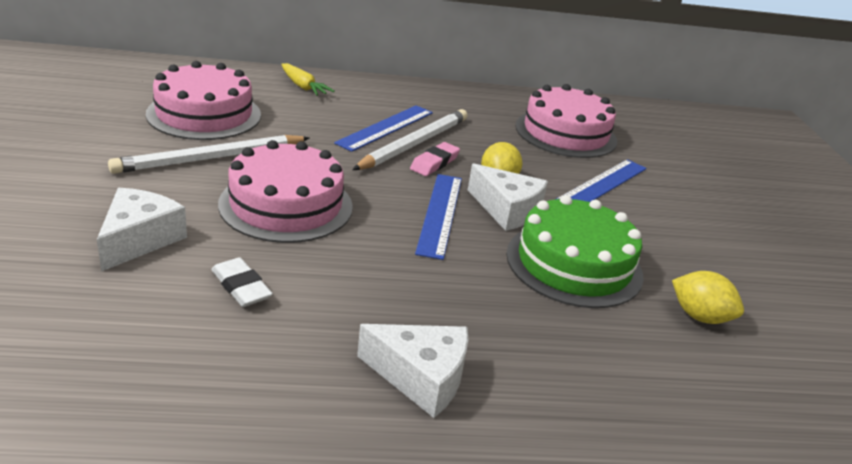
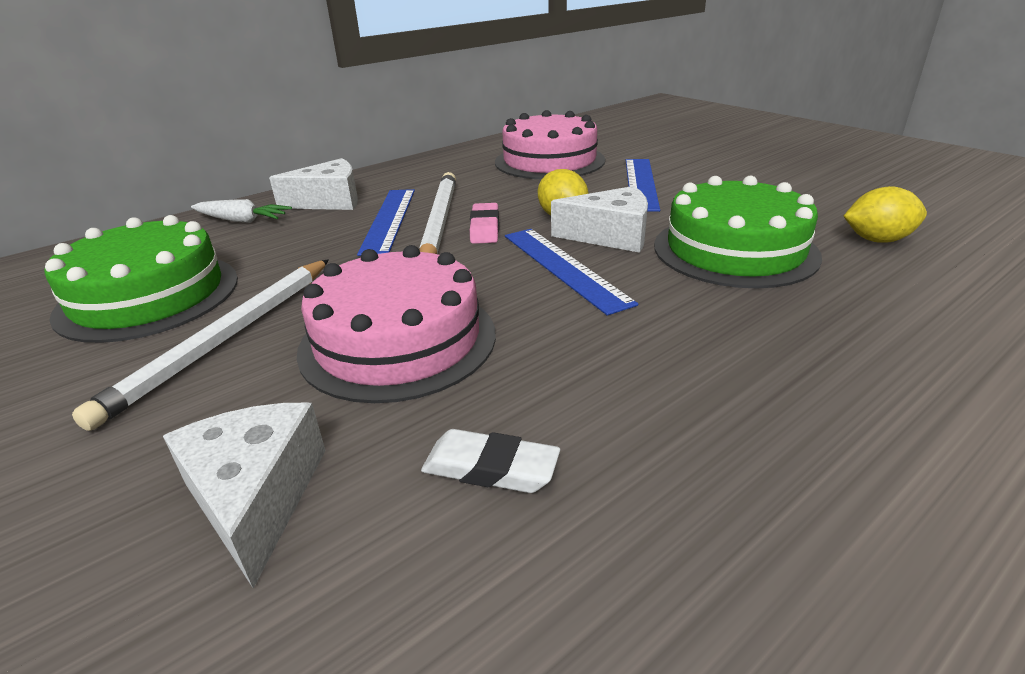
camera: 30 degrees left, 0 degrees up
pink cake [146,61,261,140] -> green cake [44,215,238,343]
yellow carrot [281,63,335,96] -> white carrot [191,199,292,223]
white cheese [357,324,469,418] -> white cheese moved to [269,158,358,210]

